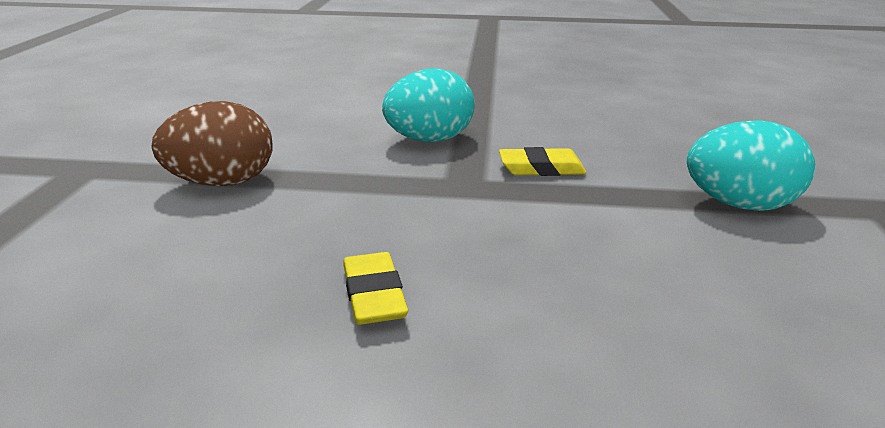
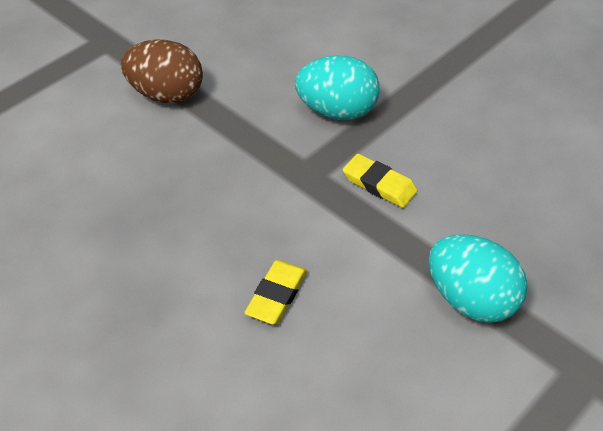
camera: 40 degrees right, 20 degrees up
yellow eraser [343,252,408,325] -> yellow eraser moved to [244,260,307,325]

